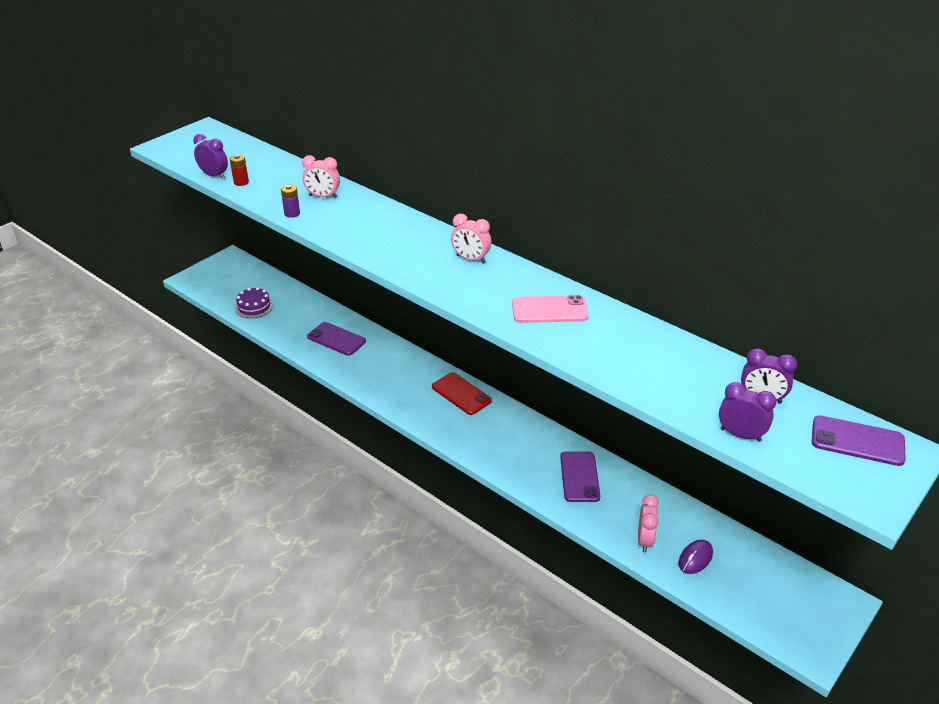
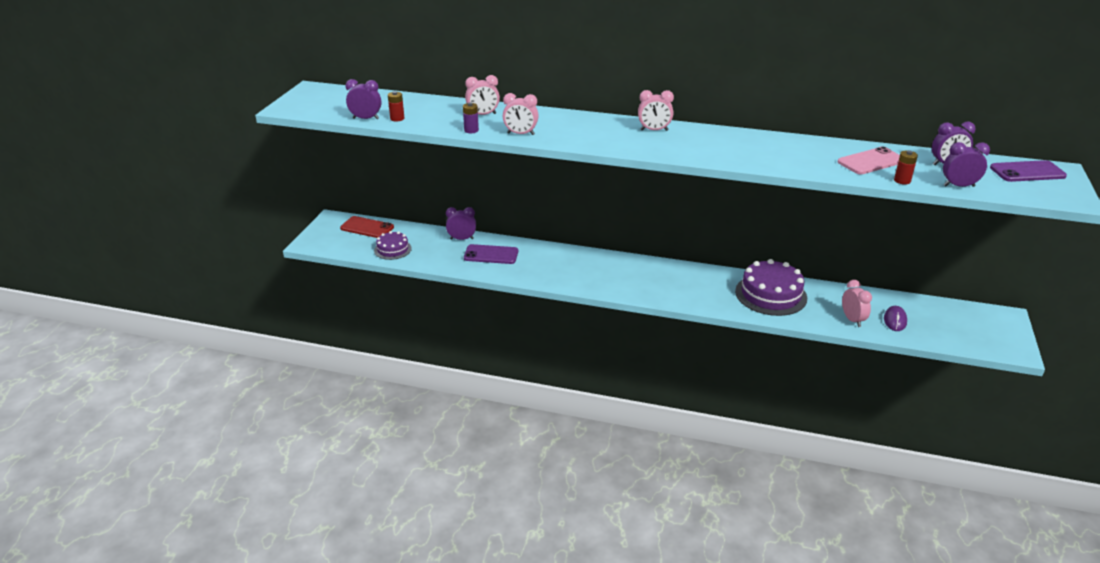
camera: 25 degrees left, 5 degrees down
red phone [432,372,492,415] -> red phone moved to [340,216,394,238]
pink phone [512,295,588,323] -> pink phone moved to [838,147,900,175]
purple phone [560,451,600,502] -> purple cake [735,259,807,316]
none -> purple clock [446,207,476,240]
none -> pink clock [503,93,539,135]
none -> red battery [894,150,918,184]

